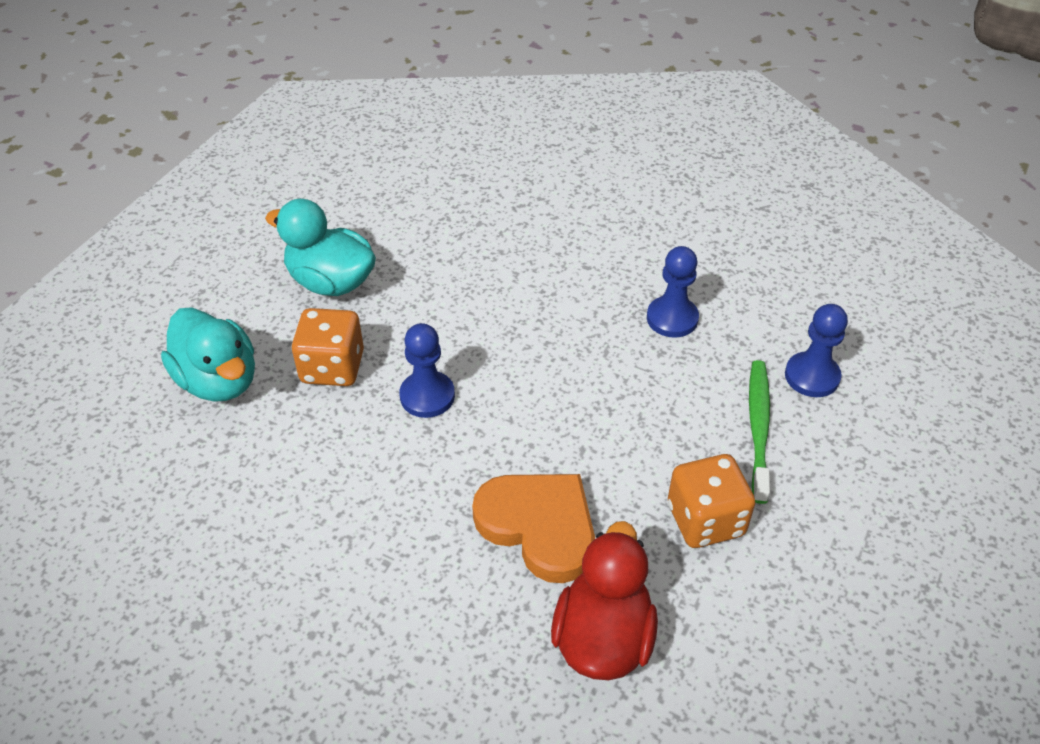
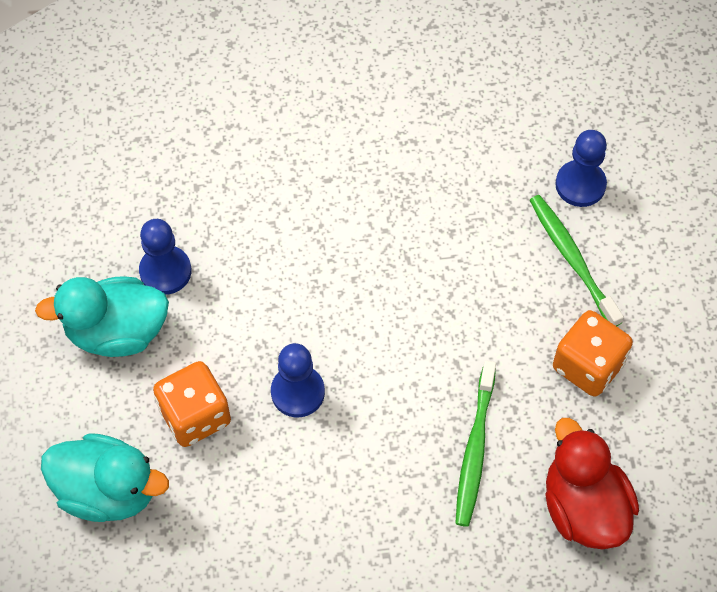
camera: 35 degrees left, 15 degrees up
orange heart [472,474,595,583] -> green toothbrush [455,360,496,527]
blue pawn [647,246,699,338] -> blue pawn moved to [139,219,191,295]

